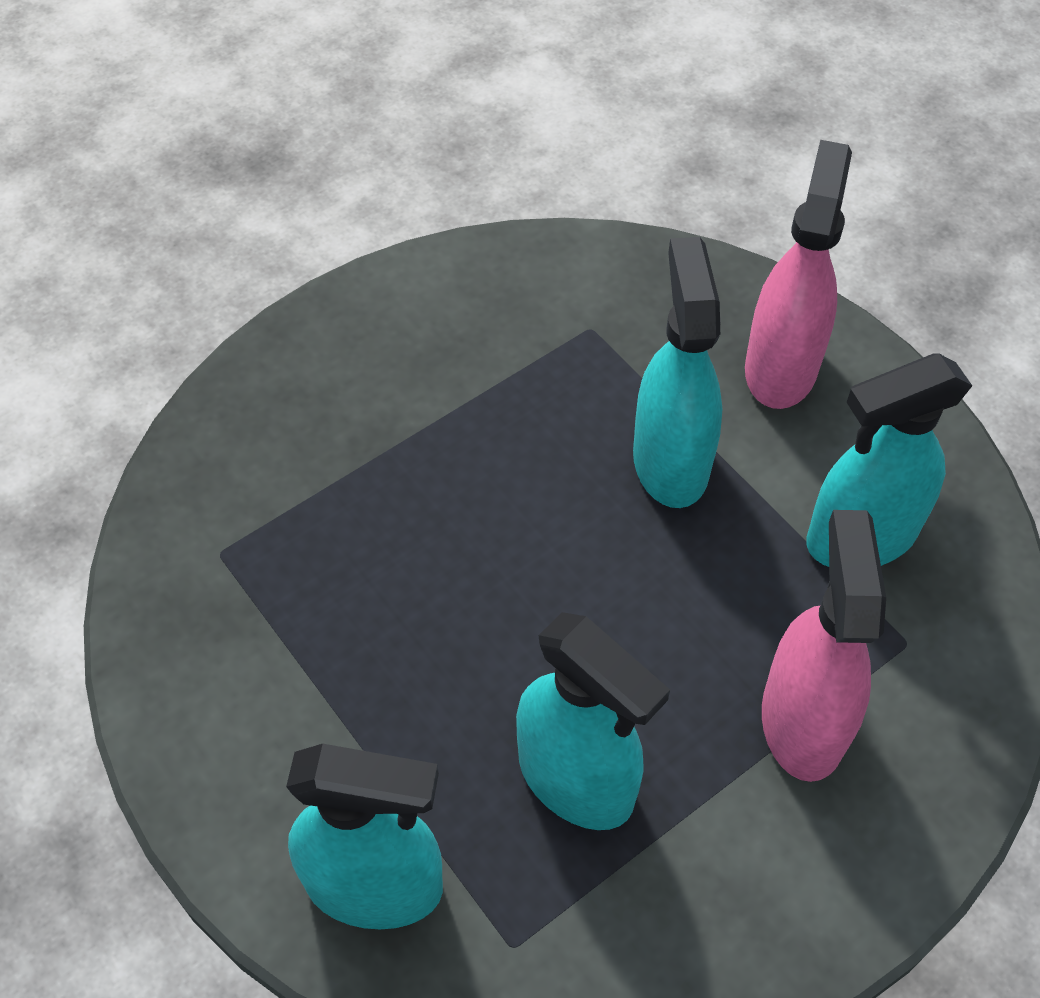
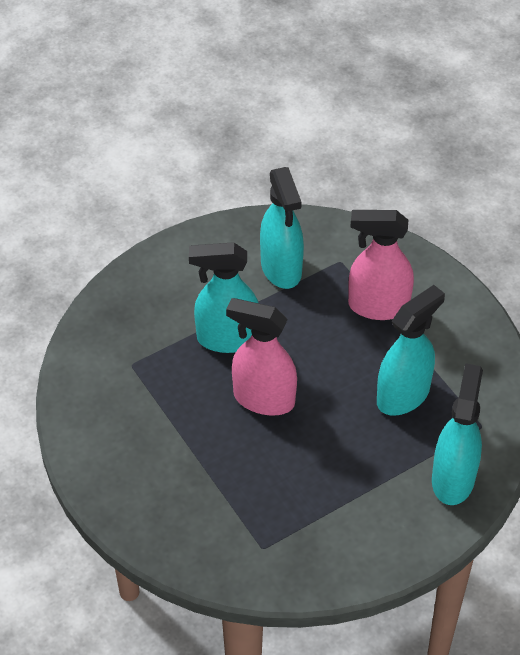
camera: 85 degrees left, 5 degrees down
pink spray bottle [745,140,852,409] -> pink spray bottle moved to [226,298,297,415]

